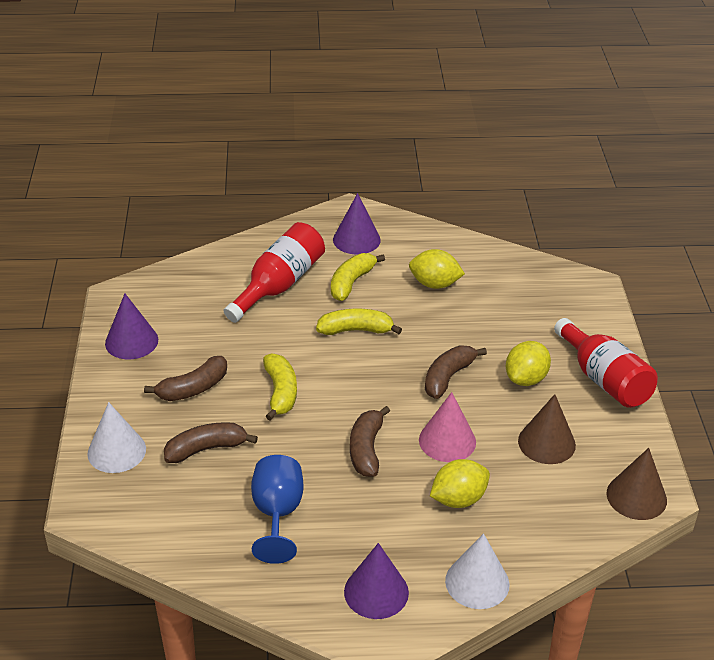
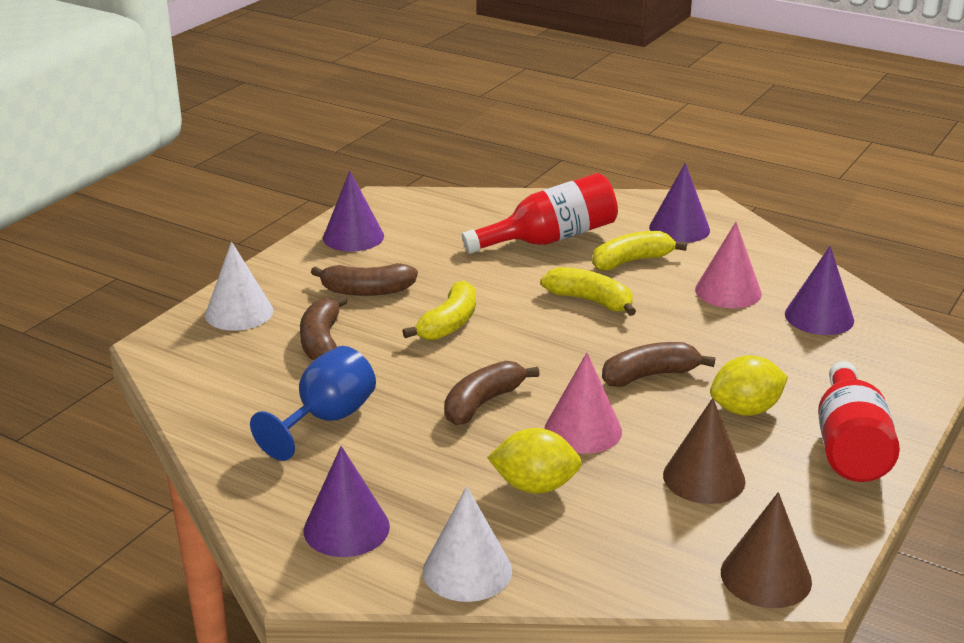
camera: 35 degrees right, 10 degrees down
brown banana [164,422,258,463] -> brown banana turned 105 degrees counterclockwise [300,295,348,360]
yellow lemon [409,249,465,289] -> pink cone [695,222,762,308]
none -> purple cone [785,246,854,335]

